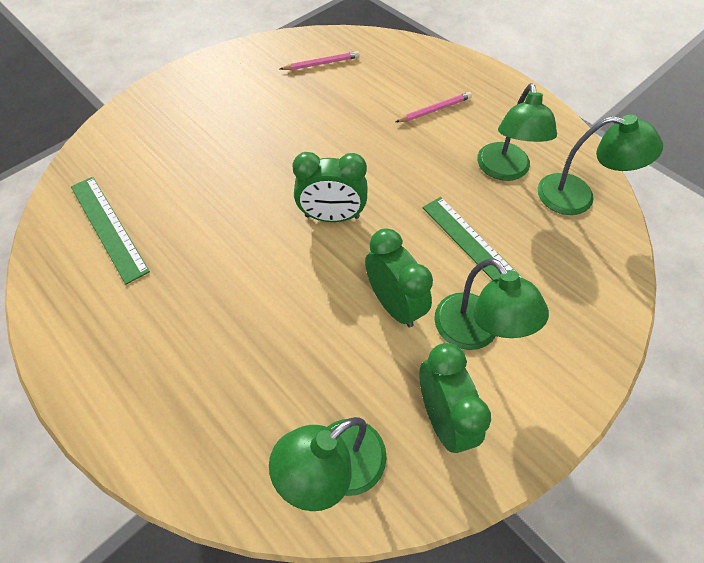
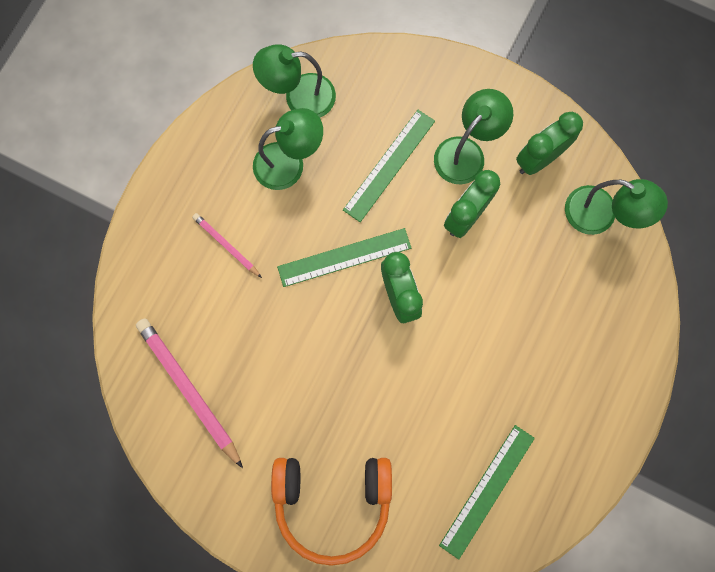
camera: 110 degrees left, 20 degrees up
pink pencil [280,51,359,70] -> pink pencil [136,318,243,468], size x1.84
green lamp [538,115,663,215] -> green lamp turned 90 degrees counterclockwise [253,44,336,118]
none -> orange headphones [271,458,392,566]
none -> green ruler [277,228,411,287]

